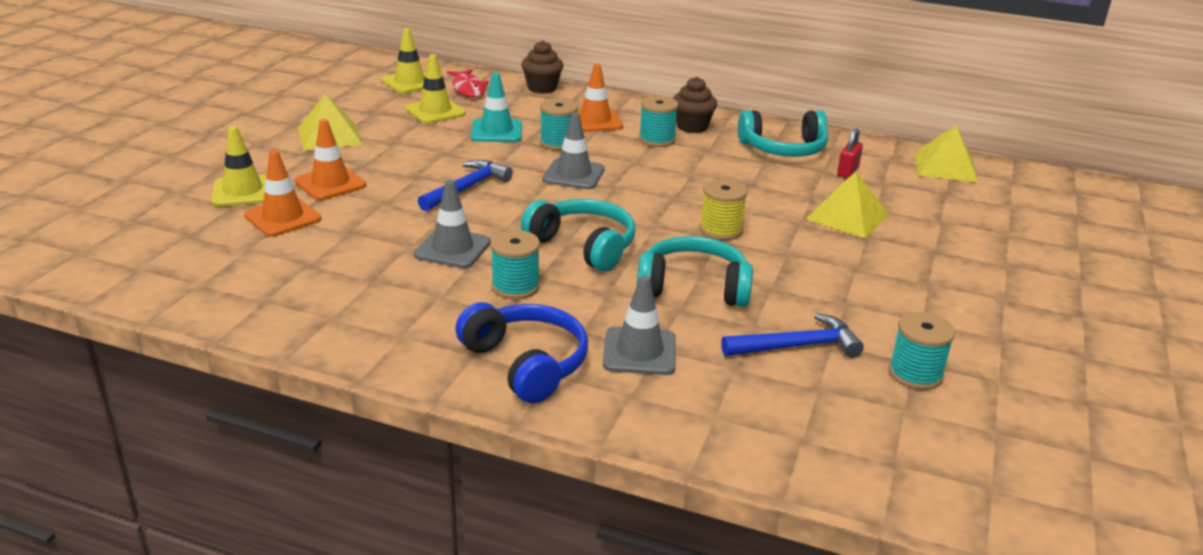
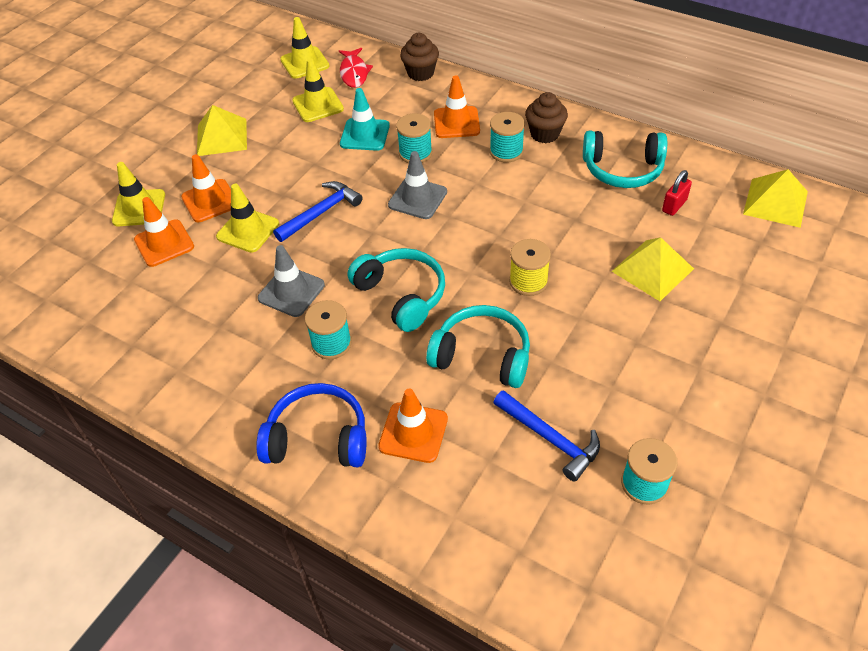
camera: 15 degrees right, 20 degrees up
blue headphones [455,302,588,403] -> blue headphones turned 60 degrees counterclockwise [256,383,367,467]
grey traffic cone [603,275,676,375] -> orange traffic cone [378,389,448,463]
blue hammer [721,313,864,358] -> blue hammer turned 45 degrees clockwise [493,390,600,482]
none -> yellow traffic cone [216,184,279,253]

